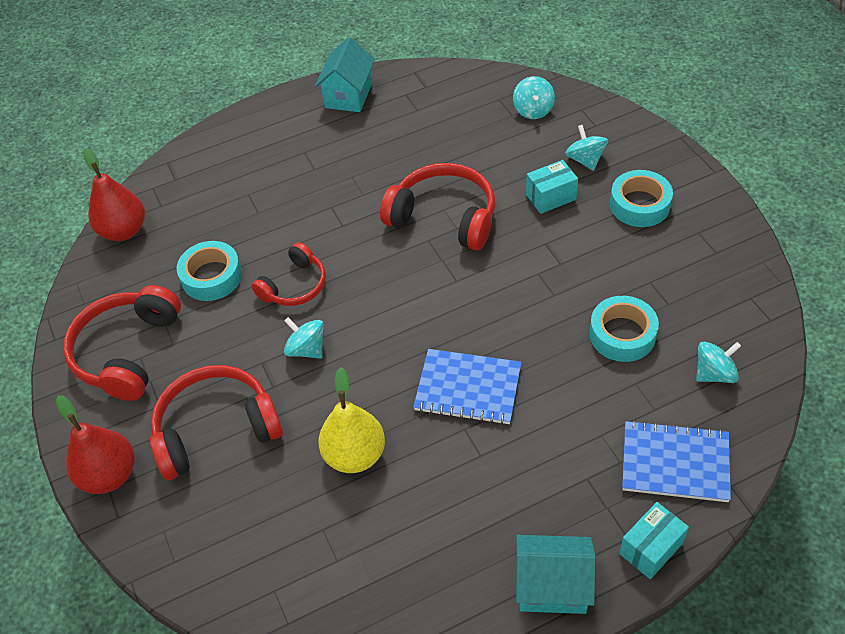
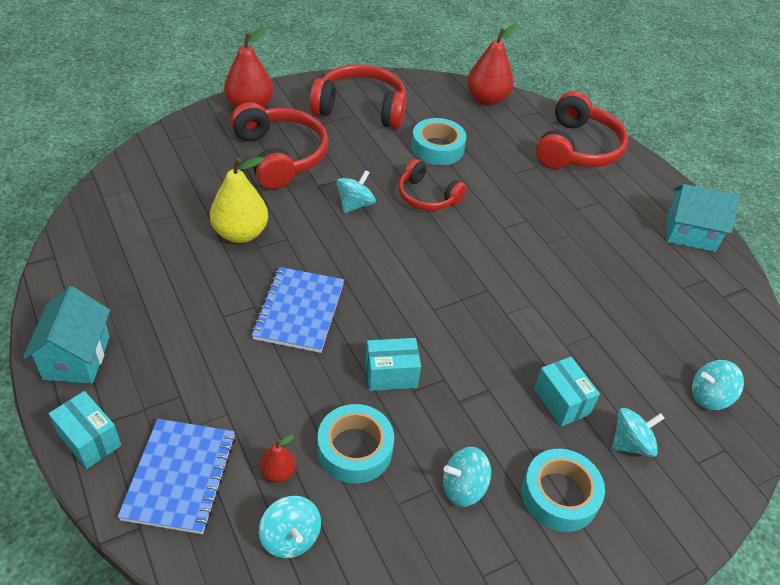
camera: 80 degrees right, 5 degrees down
red headphones [380,163,495,250] -> red headphones moved to [536,91,628,169]
none -> red pear [260,435,296,483]
none -> turquoise box [365,338,421,391]
none -> turquoise spinning top [443,447,491,507]

